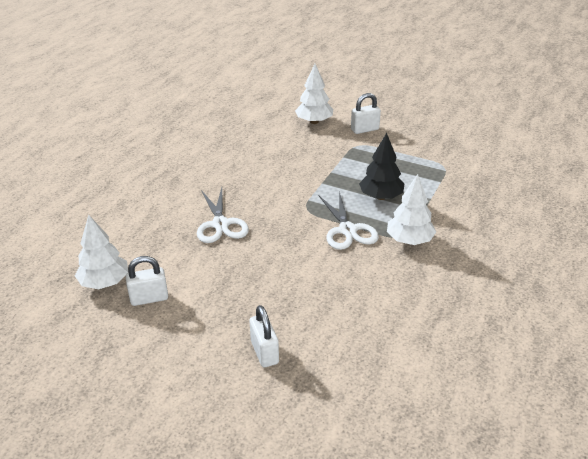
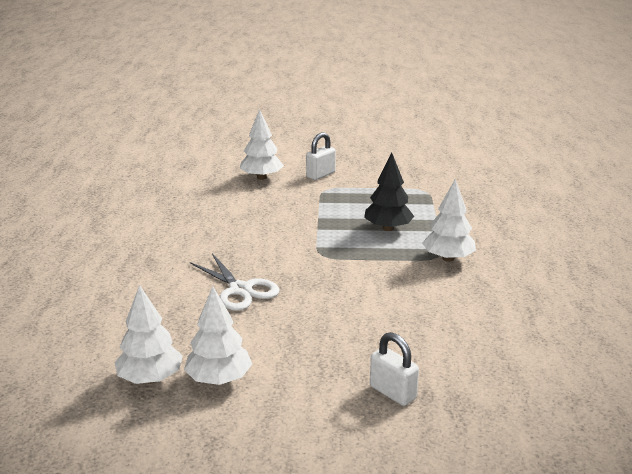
camera: 25 degrees left, 10 degrees down
white padlock [126,256,168,306] -> white tree [184,286,252,385]
white scissors [318,191,379,250] -> none

